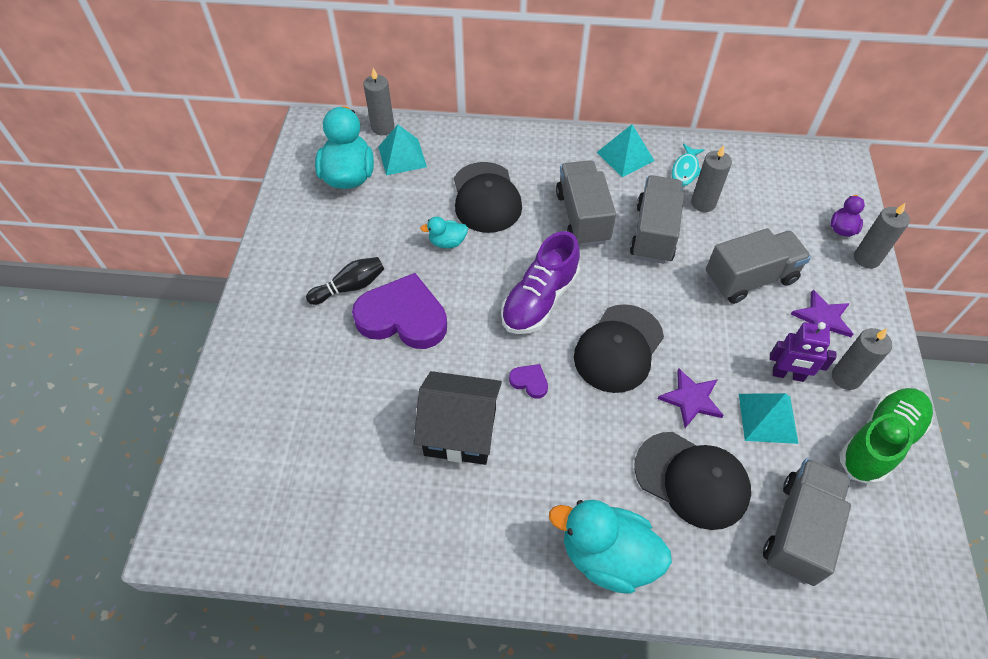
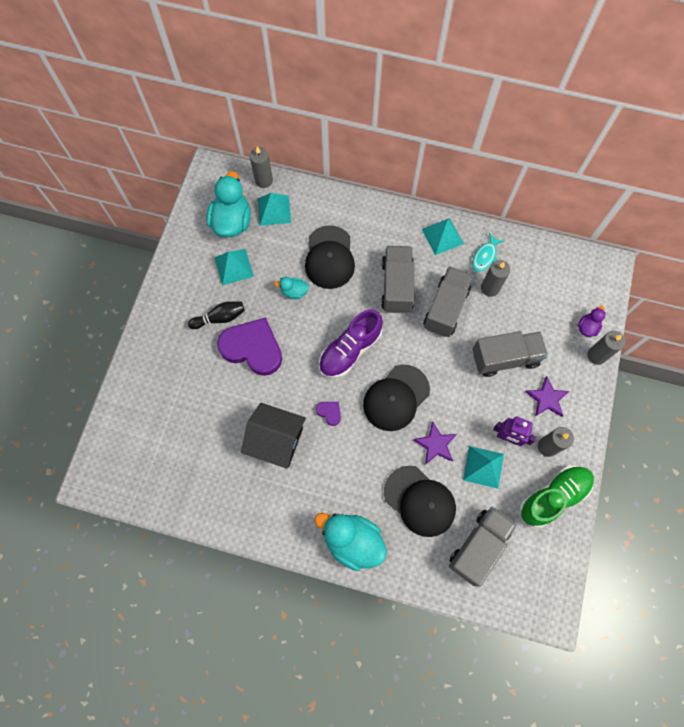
camera: 10 degrees right, 15 degrees up
none -> turquoise pyramid [215,249,254,286]

